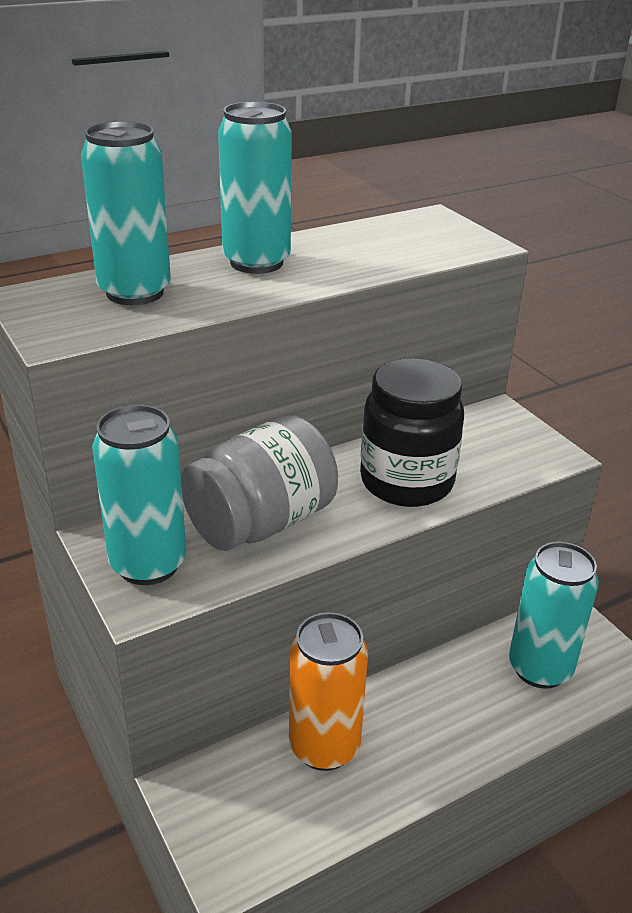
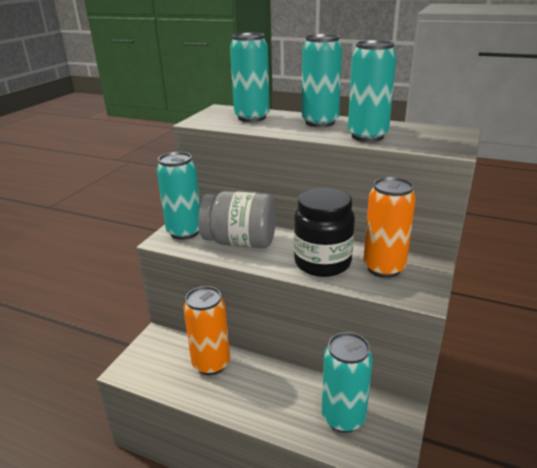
camera: 55 degrees right, 5 degrees down
none -> turquoise can [348,40,397,142]
none -> orange can [363,177,416,278]

